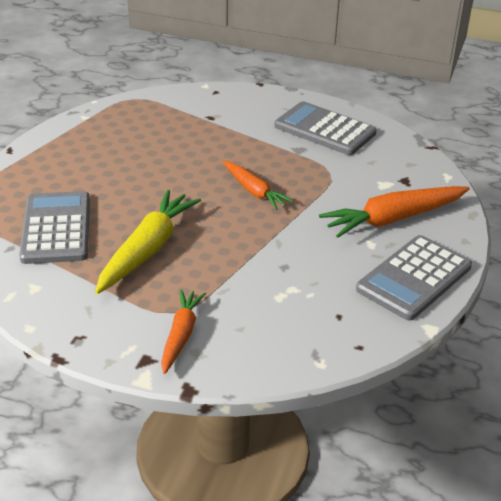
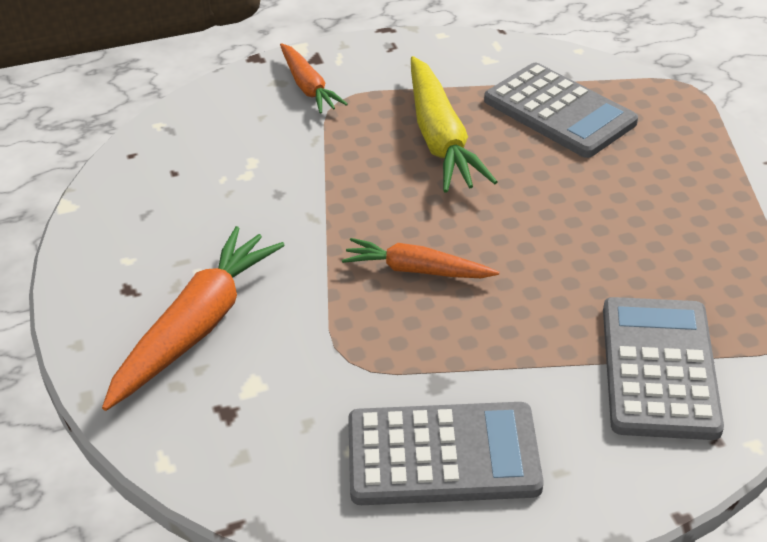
camera: 145 degrees right, 5 degrees up
grey calculator [356,235,472,321] -> grey calculator moved to [603,297,724,440]

